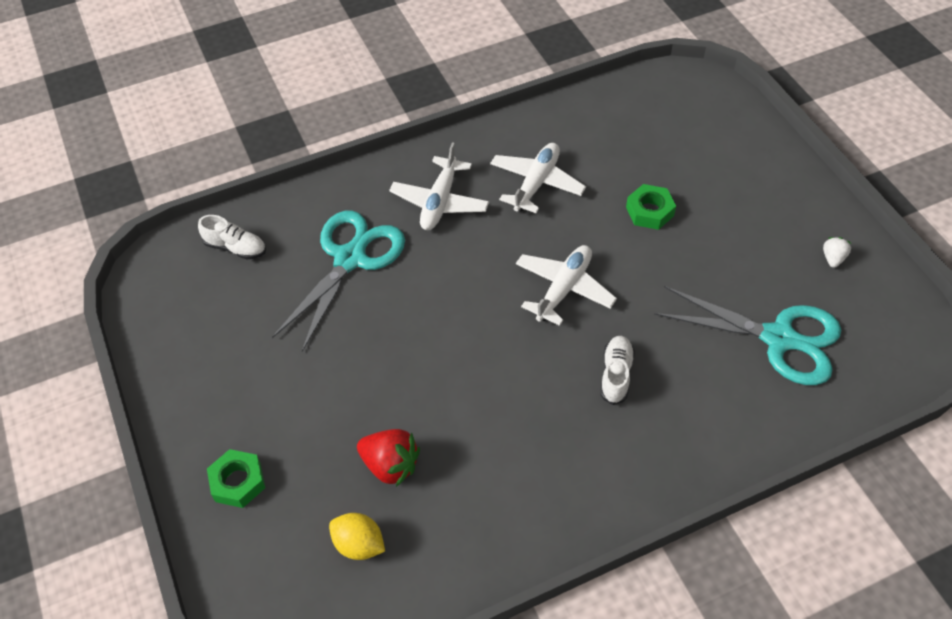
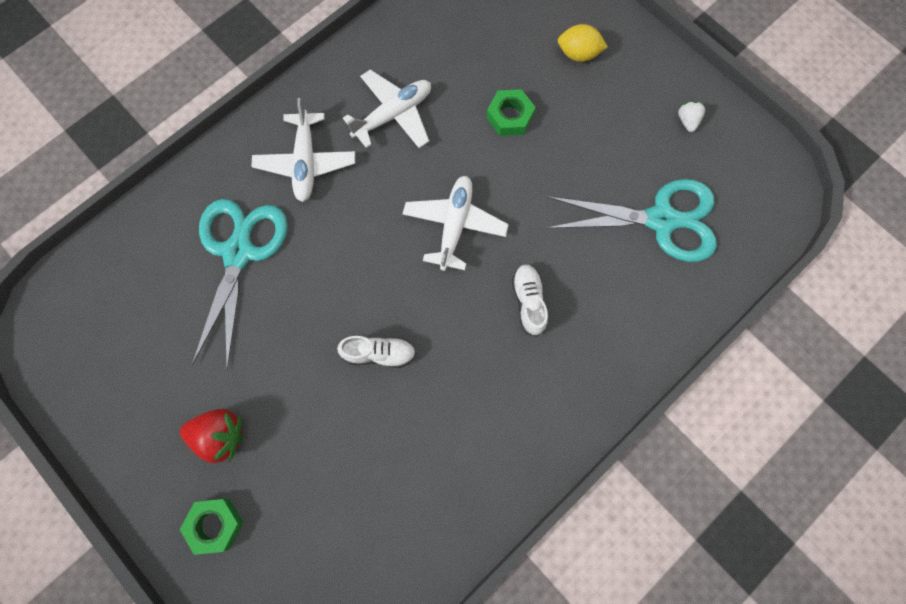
camera: 20 degrees left, 20 degrees up
white shoe [198,215,266,259] -> white shoe moved to [337,336,416,368]
yellow lemon [329,513,385,560] -> yellow lemon moved to [558,24,608,62]
red strawberry [357,429,420,487] -> red strawberry moved to [180,409,243,463]
white plane [490,143,586,213] -> white plane turned 45 degrees clockwise [343,69,431,148]

